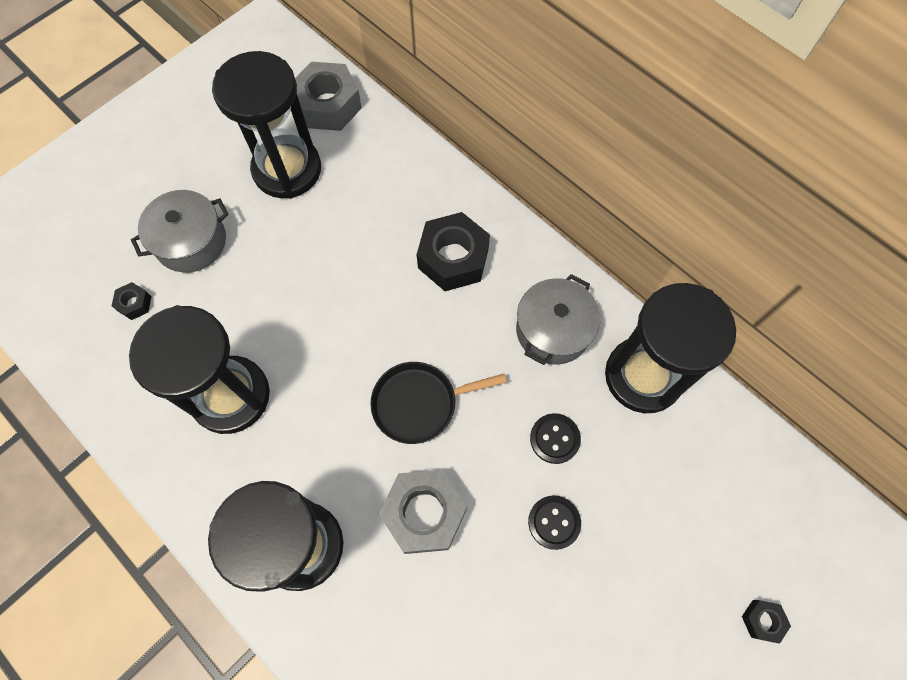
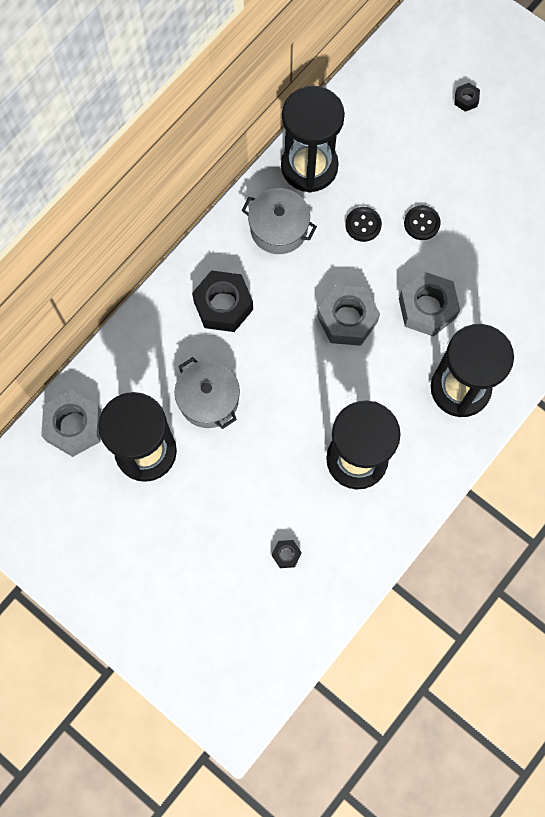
camera: 95 degrees left, 5 degrees up
grey pot [131,190,229,273] -> grey pot moved to [175,357,240,429]
black pan [370,362,507,444] -> grey nut [318,285,380,346]

